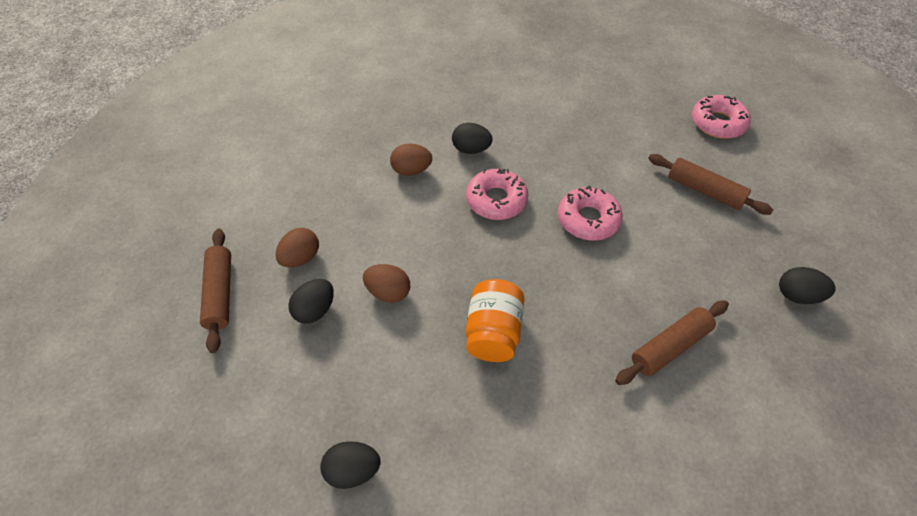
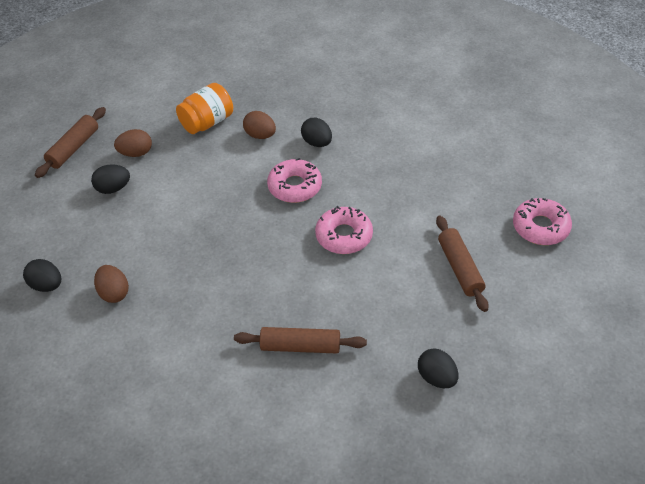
camera: 40 degrees right, 5 degrees down
brown egg [363,264,410,303] -> brown egg moved to [94,265,129,303]
orange jar [466,279,525,362] -> orange jar moved to [176,83,233,134]

